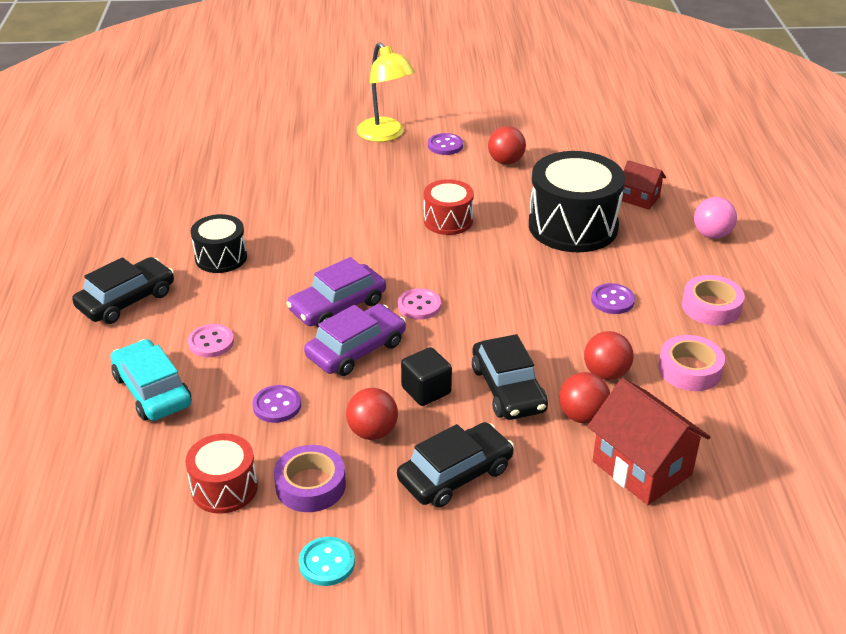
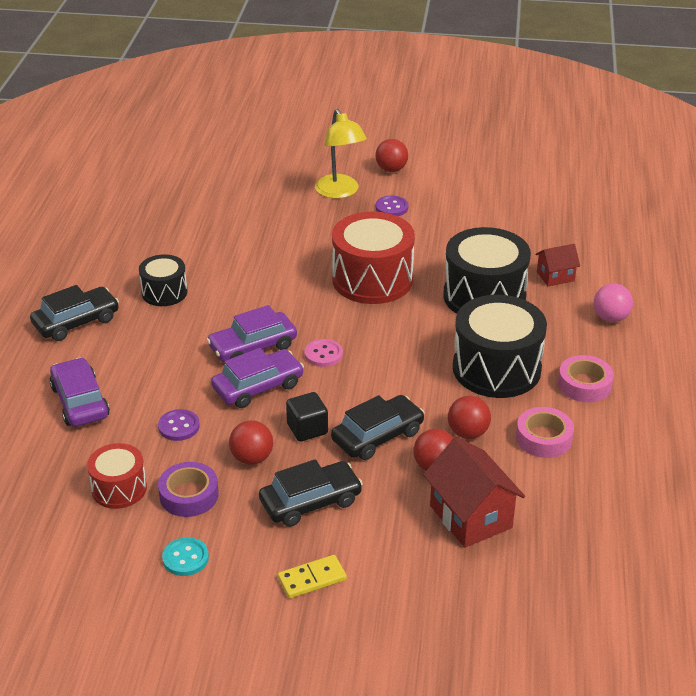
camera: 10 degrees right, 0 degrees up
turquoise car [110,339,191,421] -> purple car [49,358,110,427]
pink button [188,324,234,357] -> none
red drum [424,179,474,235] -> red drum [332,212,415,304], size x1.80
black car [472,334,548,420] -> black car turned 120 degrees counterclockwise [331,395,425,460]
red ball [488,126,526,165] -> red ball moved to [375,139,408,172]
purple button [591,283,635,314] -> black drum [453,295,547,398]
red house [622,160,666,210] -> red house turned 60 degrees counterclockwise [535,244,580,286]
none -> yellow domino [278,555,347,599]

